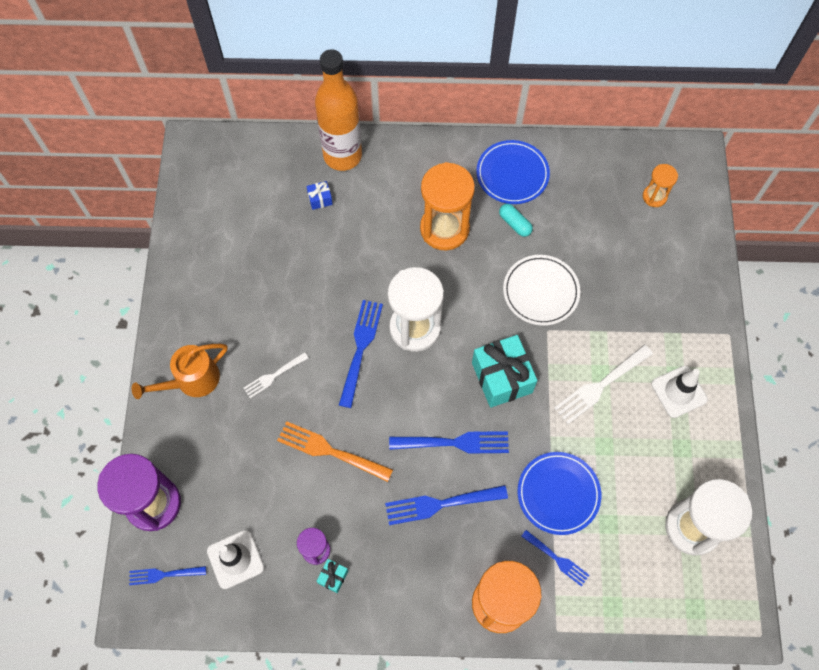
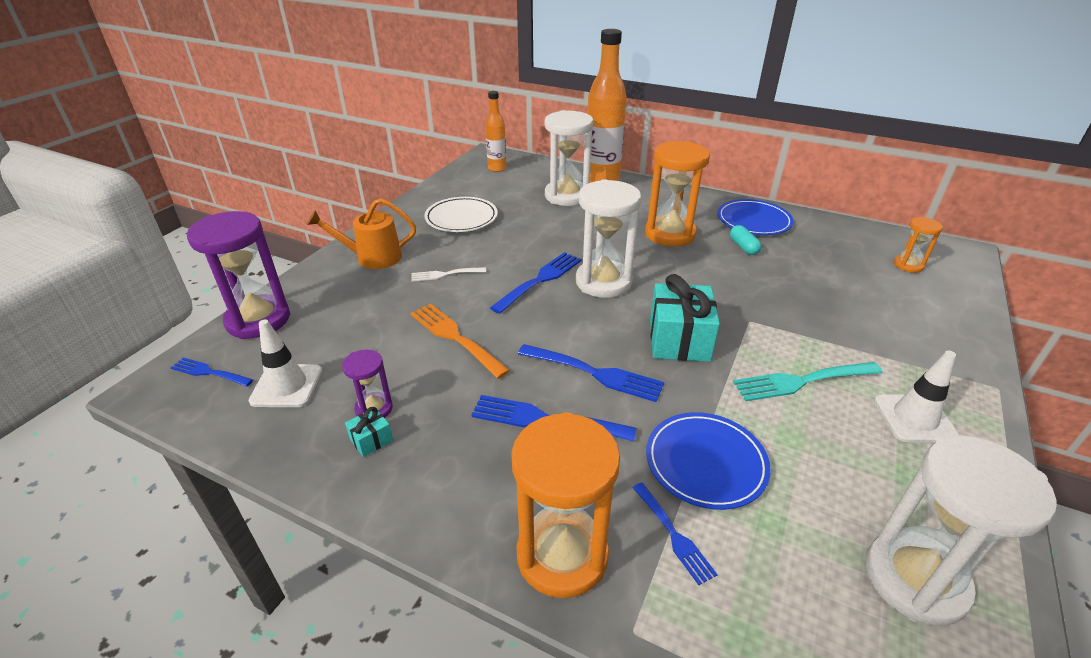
camera: 25 degrees right, 30 degrees down
blue gift [306,181,333,210] -> white hourglass [545,110,593,206]
white plate [503,255,580,326] -> white plate moved to [424,197,498,232]
white fork [554,344,653,424] -> turquoise fork [733,362,883,401]
none -> orange bottle [485,91,507,172]

